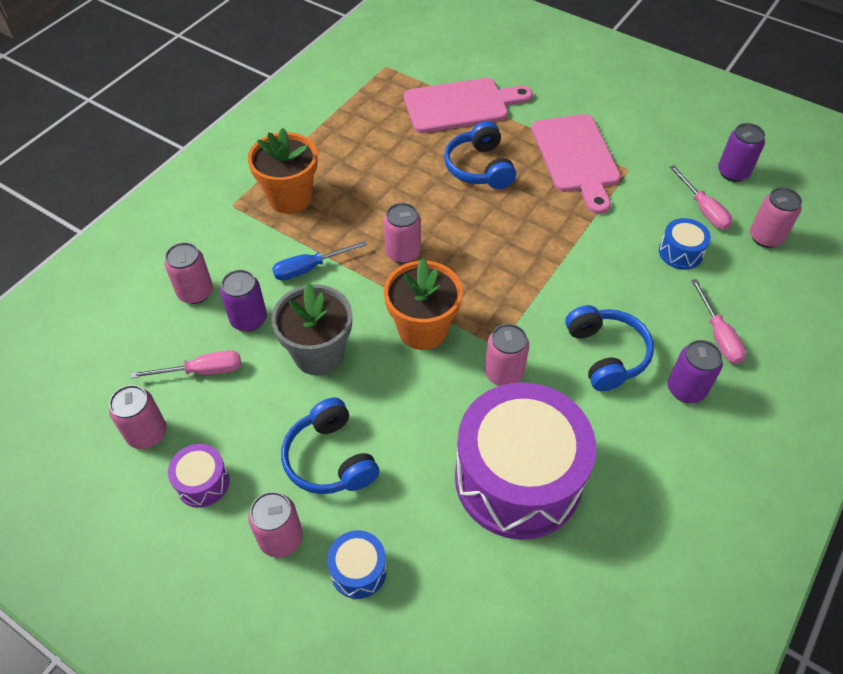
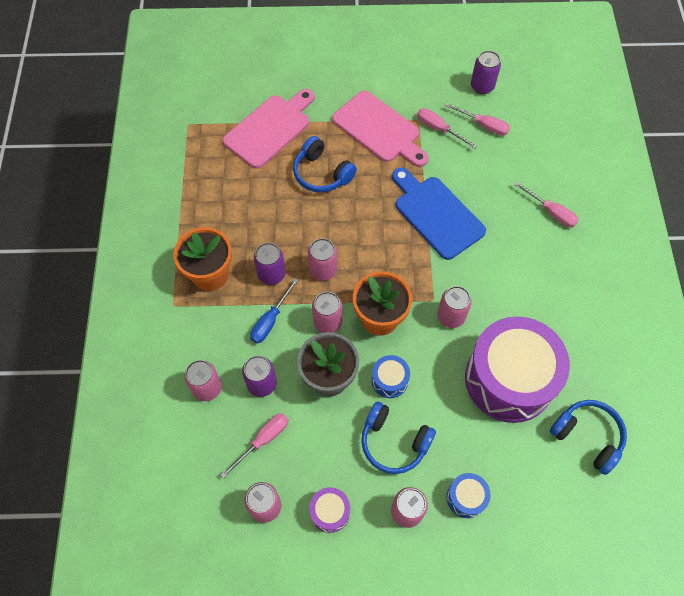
camera: 35 degrees left, 10 degrees up
blue headphones [565,305,654,391] -> blue headphones moved to [549,400,627,475]
blue drum [659,218,711,270] -> blue drum moved to [371,355,410,398]
purple can [668,340,723,403] -> purple can moved to [254,243,285,285]
pink can [750,187,802,248] -> pink can moved to [312,292,342,333]
none -> blue cutting board [392,168,486,260]
none -> pink screwdriver [417,108,477,149]

